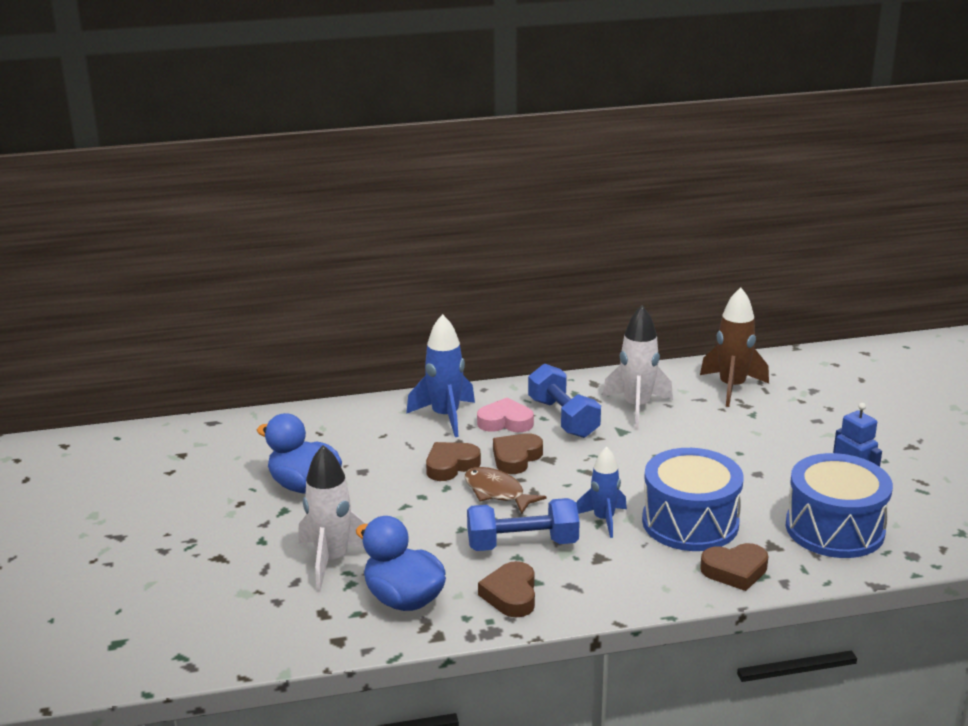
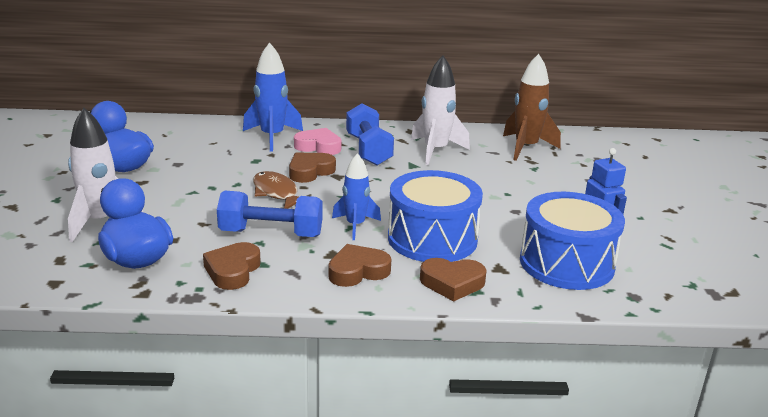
camera: 10 degrees right, 0 degrees up
brown heart [426,442,481,481] -> brown heart moved to [328,244,392,287]

